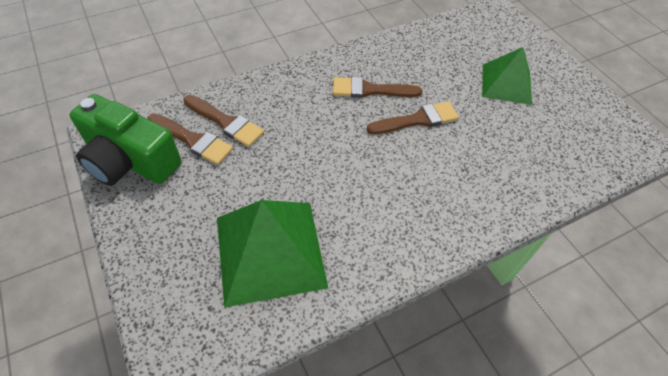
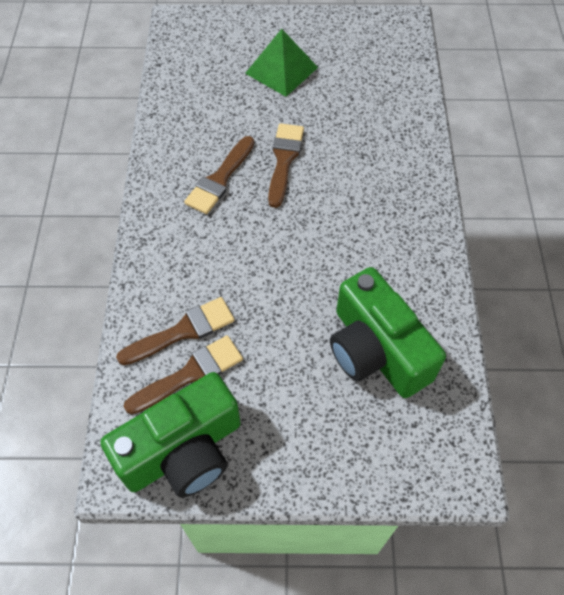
camera: 60 degrees left, 5 degrees up
green pyramid [217,200,328,308] -> green camera [330,267,446,398]

